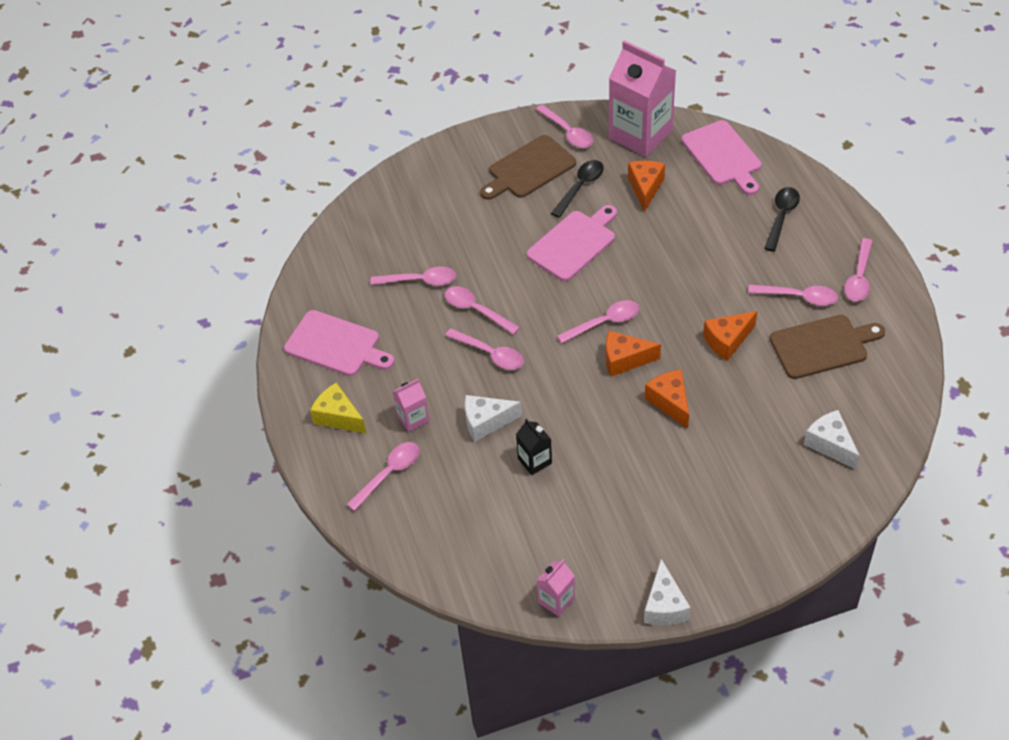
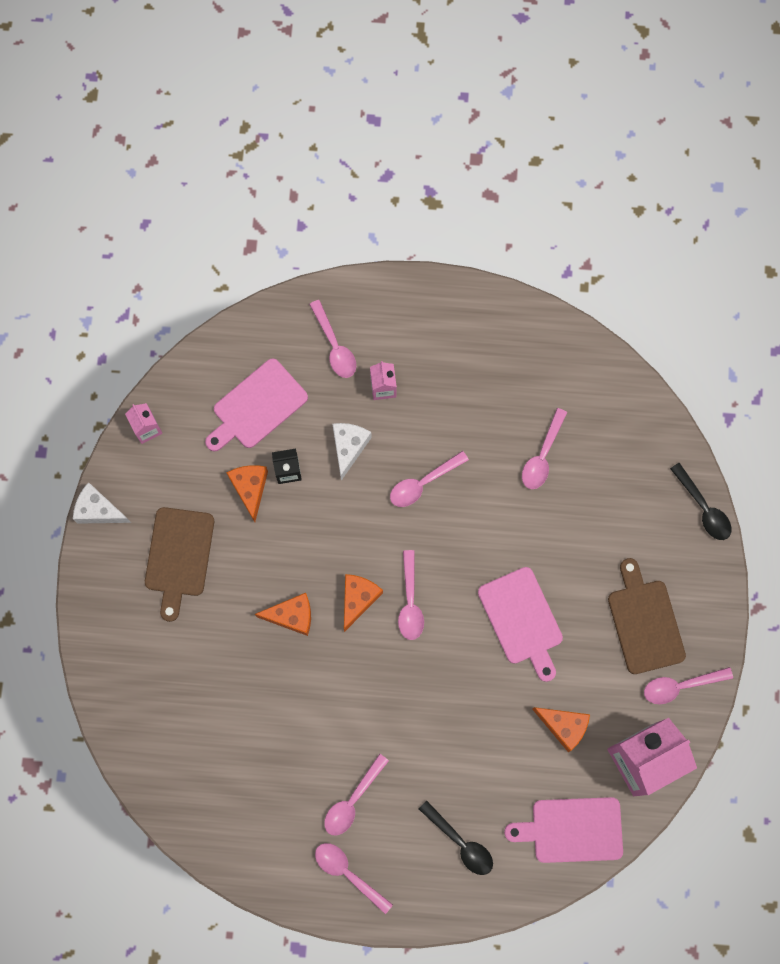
camera: 110 degrees right, 25 degrees up
pink cutting board [284,310,394,376] -> pink cutting board moved to [205,358,308,451]
yellow cheese [310,383,367,434] -> none
pink spoon [445,286,520,335] -> none
black spoon [551,160,604,218] -> black spoon moved to [670,463,731,540]
orange cheese [703,311,757,361] -> orange cheese moved to [226,465,268,522]
brown cutting board [770,315,885,379] -> brown cutting board moved to [145,507,214,622]
white cheese [804,410,860,470] -> none

